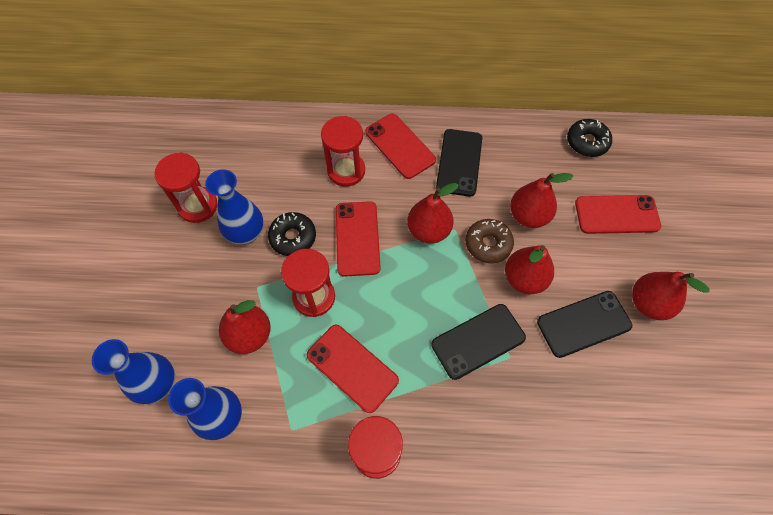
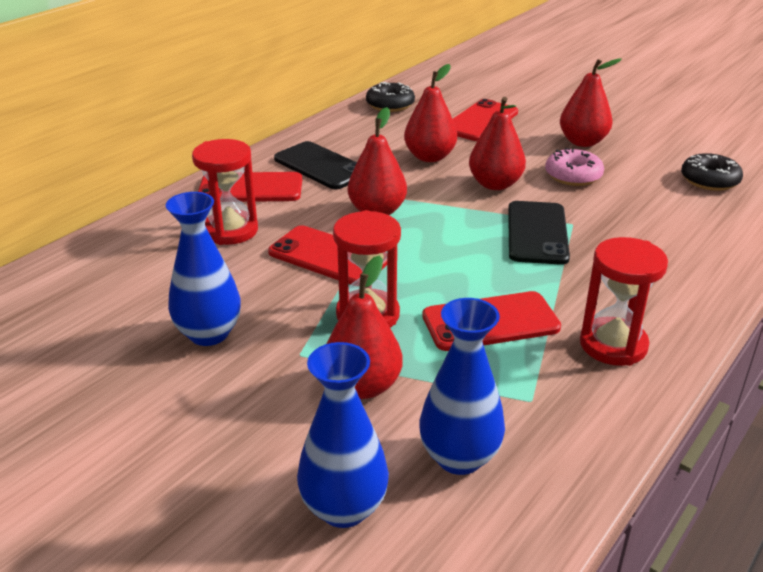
camera: 55 degrees left, 30 degrees down
red hourglass [154,152,218,223] -> none
black donut [268,212,316,256] -> black donut moved to [681,153,743,191]
brown donut [466,219,514,263] -> none
black phone [537,291,632,358] -> pink donut [545,148,604,186]

